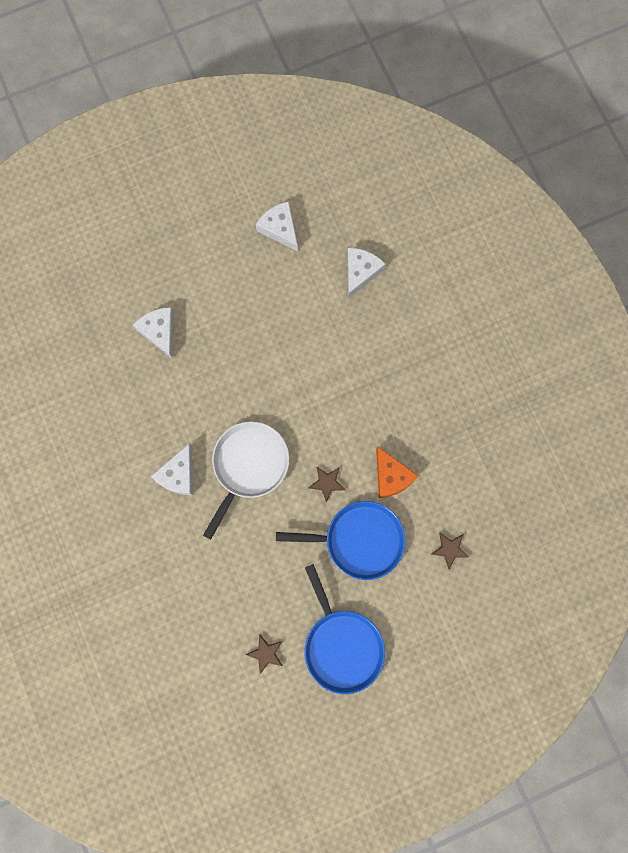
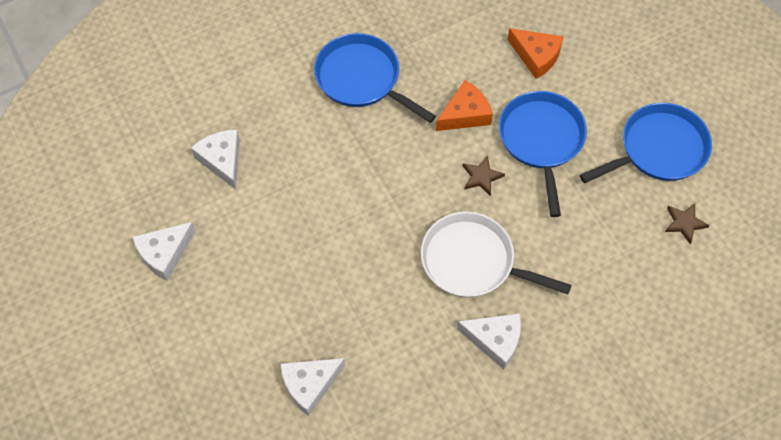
camera: 95 degrees left, 15 degrees down
white cheese [347,248,386,299] -> white cheese turned 45 degrees clockwise [191,130,240,190]
brown star [432,532,469,570] -> orange cheese [507,28,564,79]
none -> blue pan [314,33,436,123]

